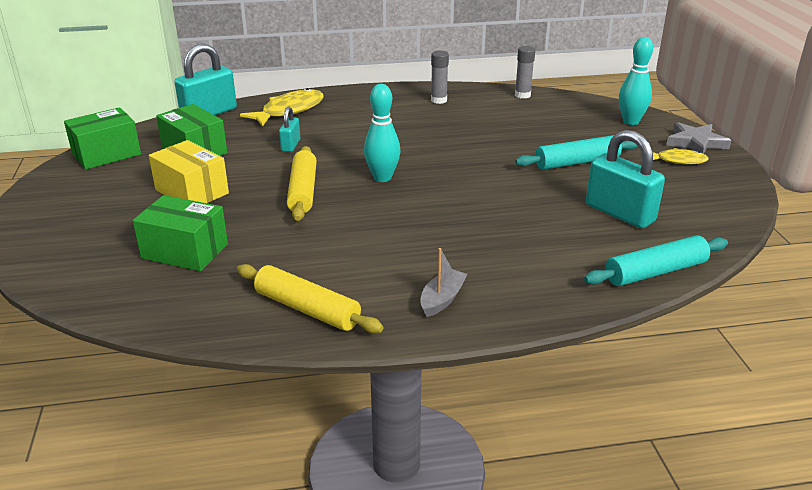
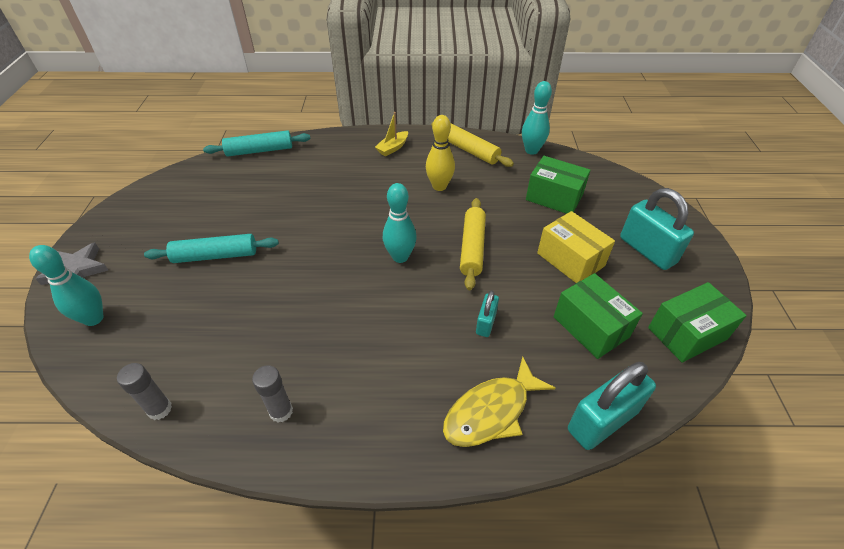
camera: 170 degrees left, 15 degrees up
grey boat [420,248,468,317] -> yellow boat [375,112,408,156]
turquoise padlock [586,130,665,228] -> turquoise padlock moved to [620,188,694,270]
yellow fish [653,148,709,165] -> none
none -> yellow bowling pin [426,115,455,191]
none -> turquoise bowling pin [522,81,552,155]

